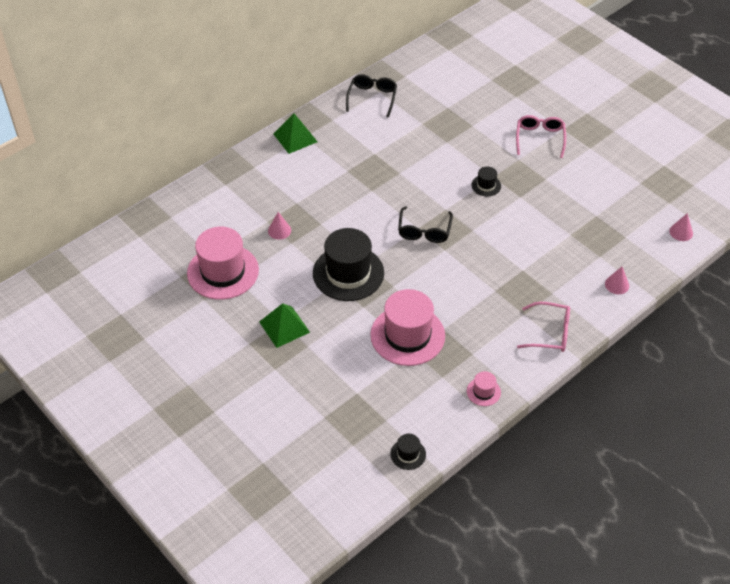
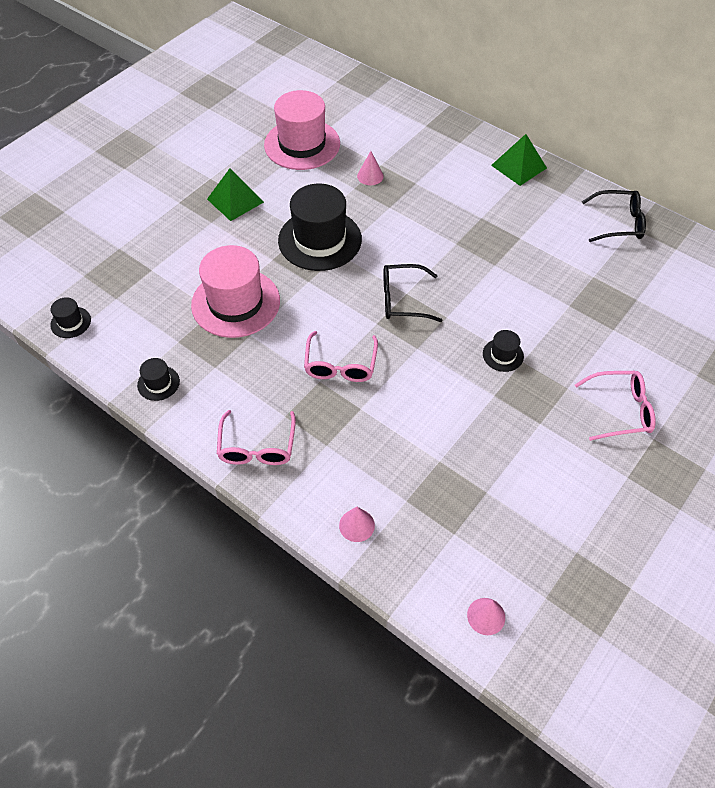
camera: 80 degrees right, 5 degrees up
pink hat [467,371,501,406] -> black hat [137,358,180,401]
none -> pink glasses [304,331,378,382]

